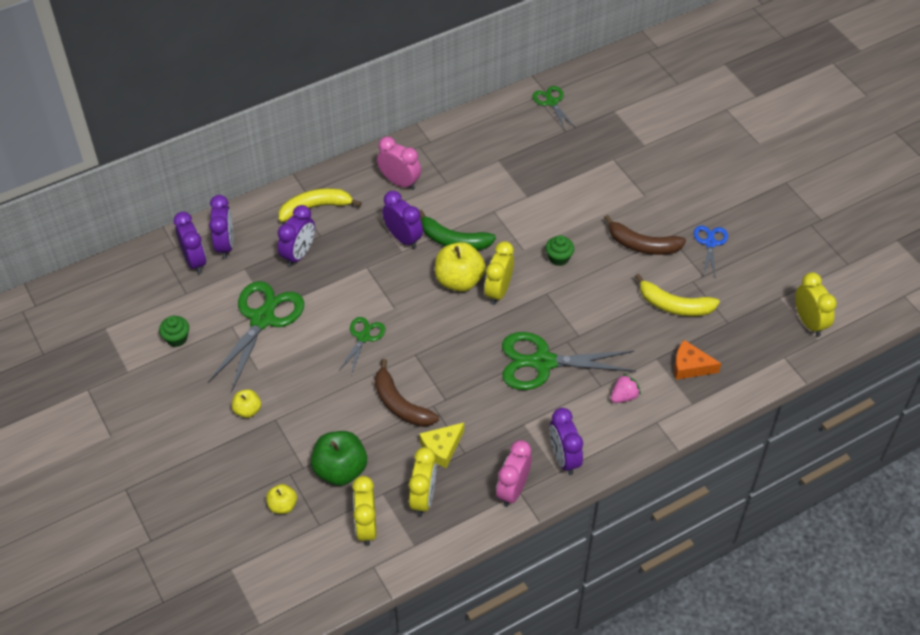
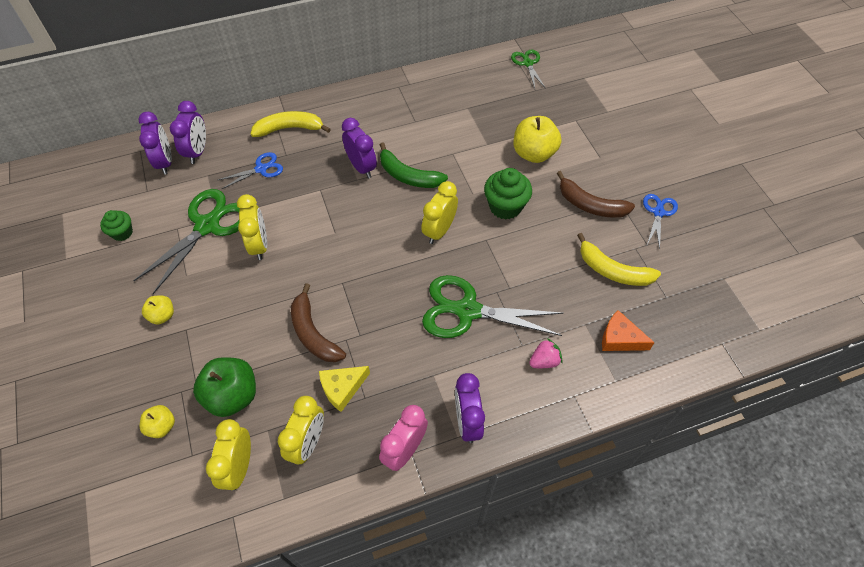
camera: 10 degrees right, 5 degrees up
purple clock [278,205,315,267] -> blue scissors [218,152,283,189]
green scissors [338,317,385,375] -> none
pink clock [377,137,421,190] -> none
yellow apple [435,242,486,292] -> yellow apple moved to [513,116,561,163]
green cupcake [546,235,574,266] -> green cupcake [484,168,532,220], size x1.65
yellow clock [795,272,837,336] -> yellow clock moved to [237,194,267,260]

